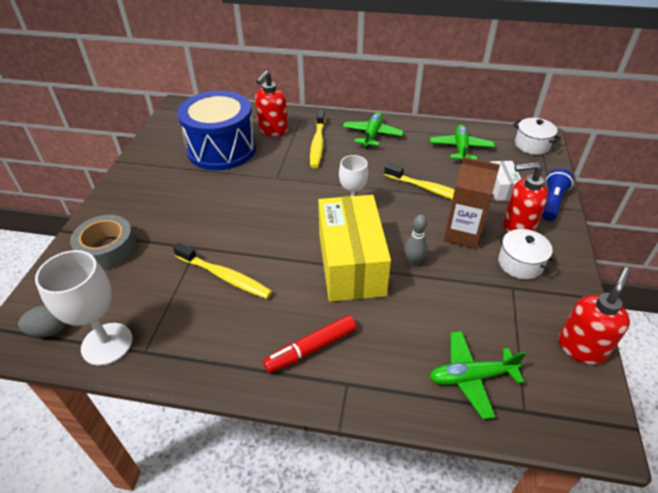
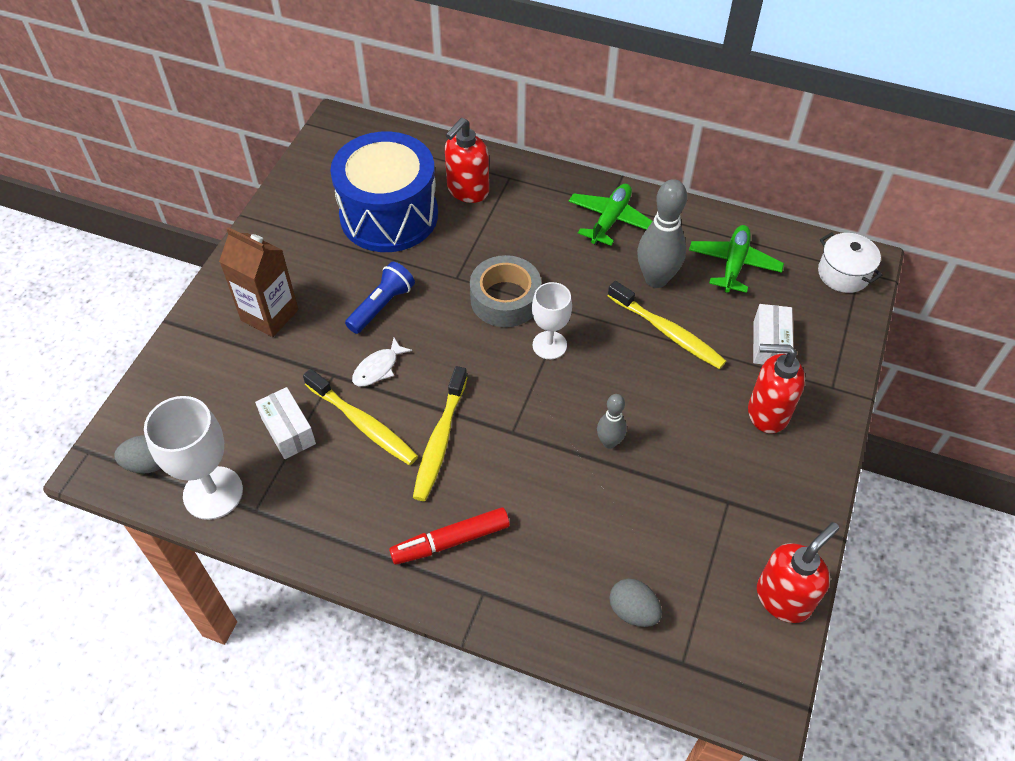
camera: 10 degrees right, 10 degrees up
grey tape [70,215,137,270] -> grey tape moved to [470,255,541,327]
yellow toothbrush [310,109,325,168] -> yellow toothbrush moved to [413,366,467,501]
yellow box [318,195,391,302] -> none
green plane [429,331,526,419] -> grey egg [609,579,662,627]
brown carton [444,157,500,249] -> brown carton moved to [219,227,298,337]
white pot [497,229,557,280] -> none
blue flashlight [542,169,573,221] -> blue flashlight moved to [345,262,415,334]
none -> white box [255,387,316,459]
none -> white fish [352,338,412,386]
none -> grey bowling pin [637,179,687,288]

